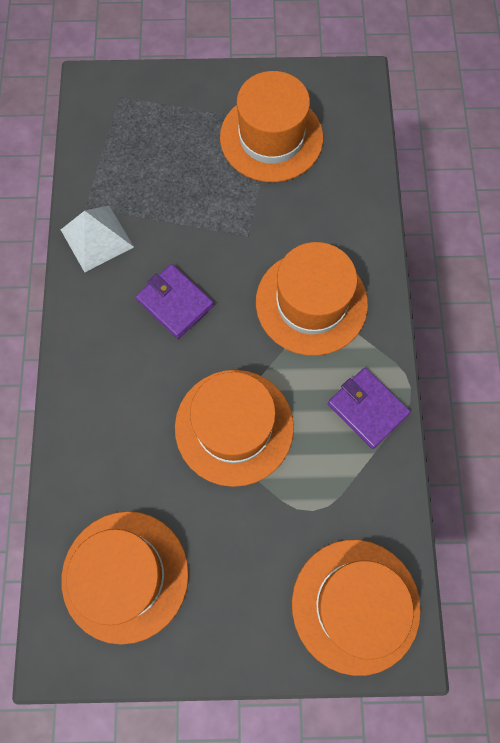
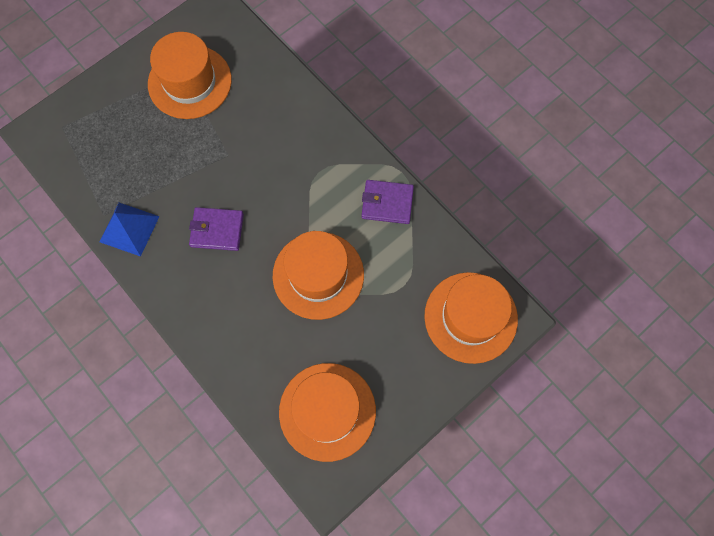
camera: 40 degrees left, 0 degrees up
white pyramid [61,205,134,272] -> blue pyramid [100,203,160,257]
orange hat [256,242,368,356] -> none

